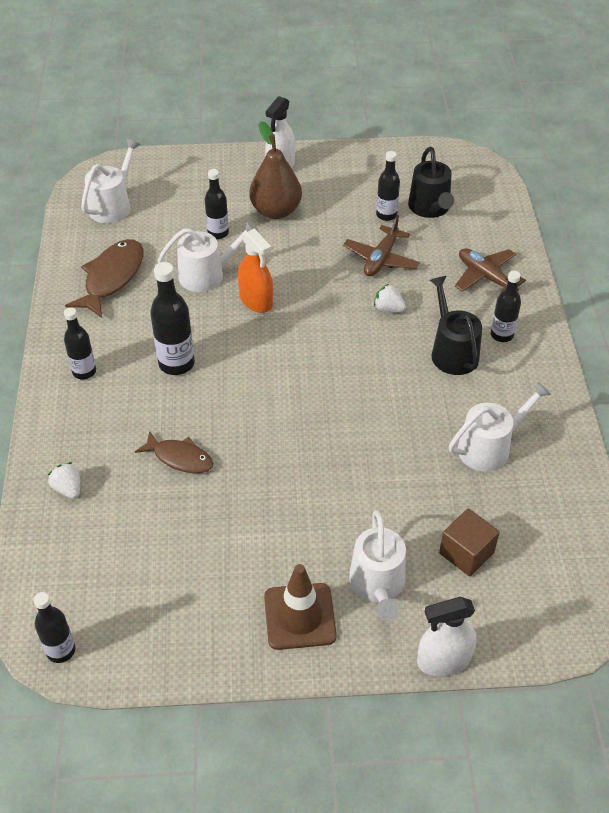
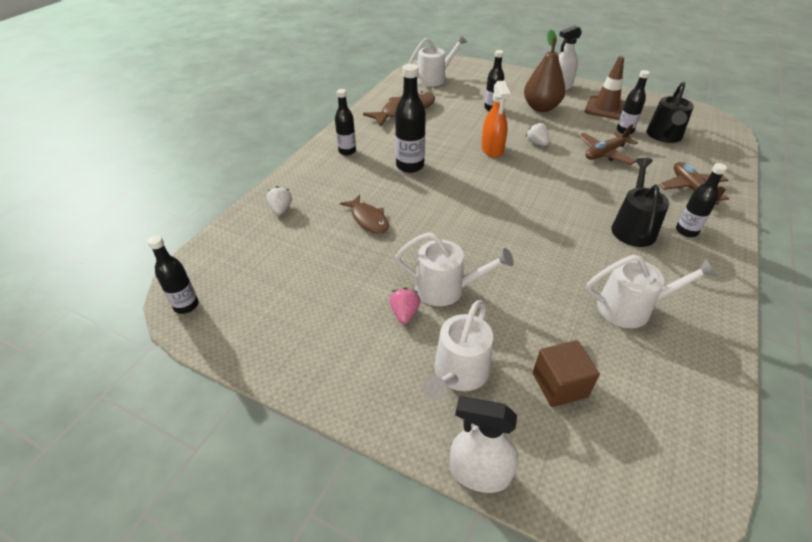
camera: 30 degrees right, 5 degrees down
white watering can [158,220,259,292] -> white watering can moved to [395,232,514,306]
brown traffic cone [264,564,337,650] -> brown traffic cone moved to [585,56,625,120]
white strawberry [374,284,406,312] -> white strawberry moved to [526,122,549,146]
none -> pink strawberry [390,288,421,324]

